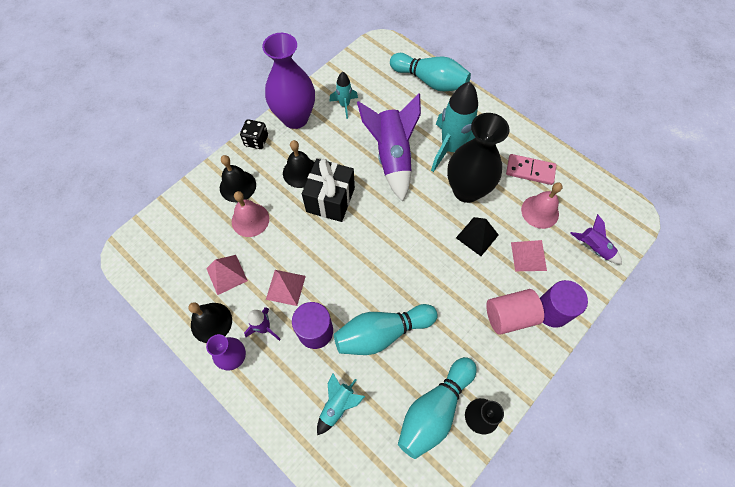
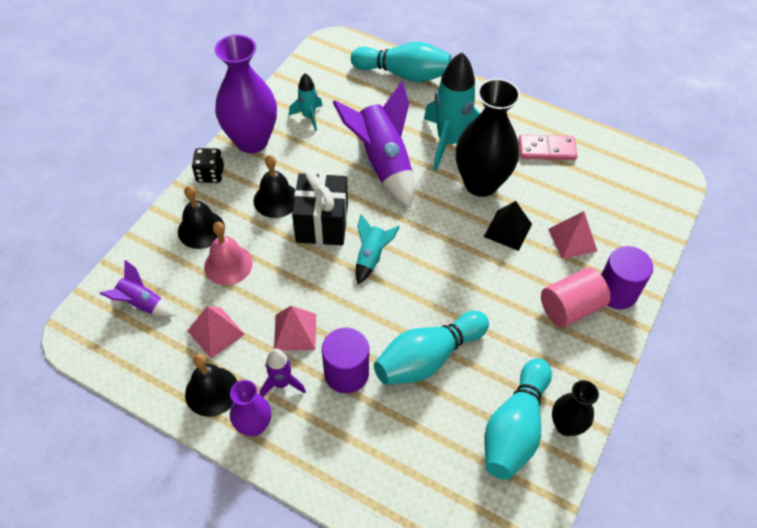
camera: 15 degrees left, 10 degrees down
turquoise rocket [317,373,365,435] -> turquoise rocket moved to [356,214,399,284]
pink bell [521,182,563,229] -> none
purple rocket [570,214,622,264] -> purple rocket moved to [100,260,174,317]

